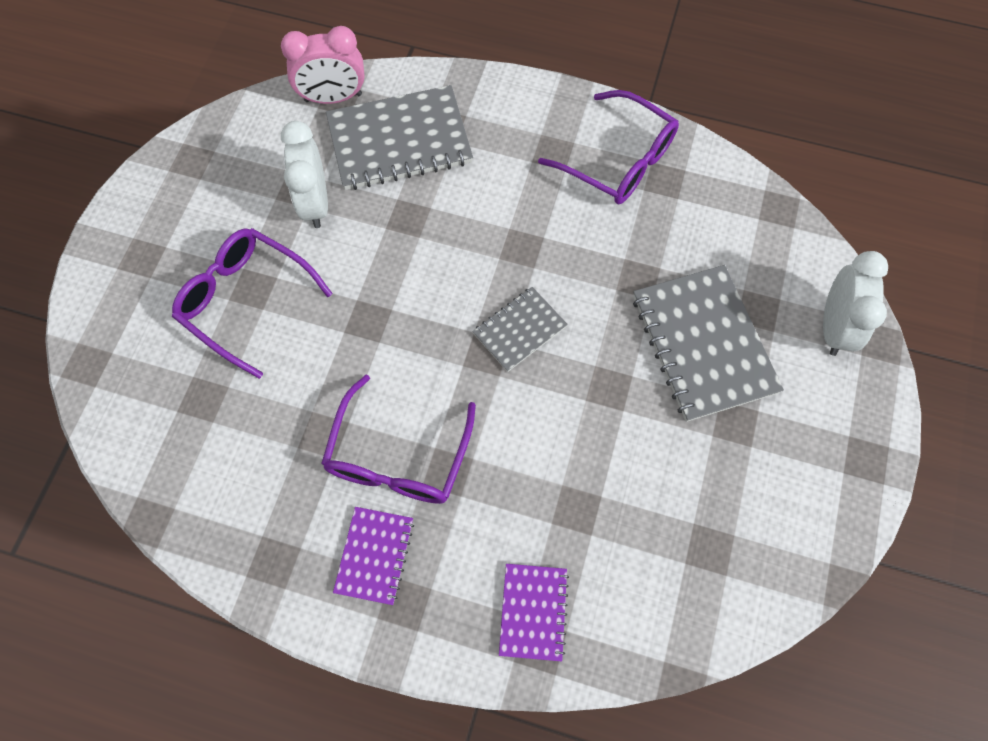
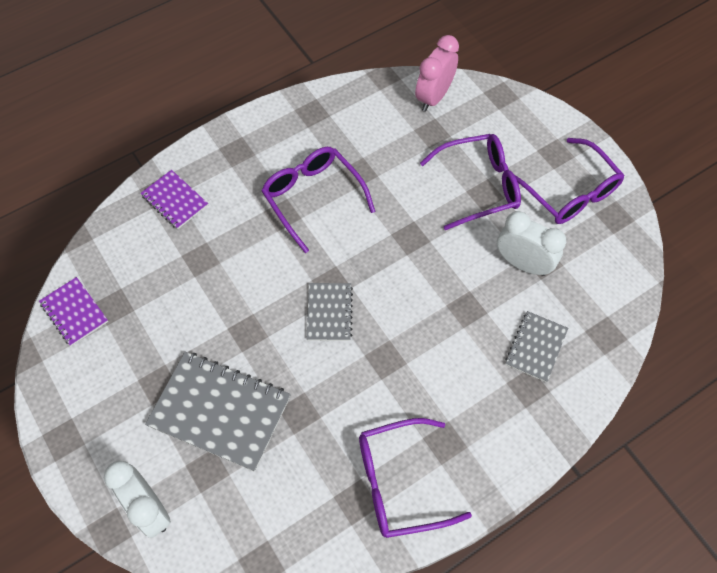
camera: 130 degrees right, 5 degrees down
pink clock [281,26,365,104] -> pink clock moved to [415,35,459,111]
grey notebook [326,85,473,190] -> grey notebook [505,311,568,382], size x0.55
purple notebook [333,507,414,605] -> purple notebook moved to [39,277,108,346]
none -> purple glasses [515,138,625,224]

